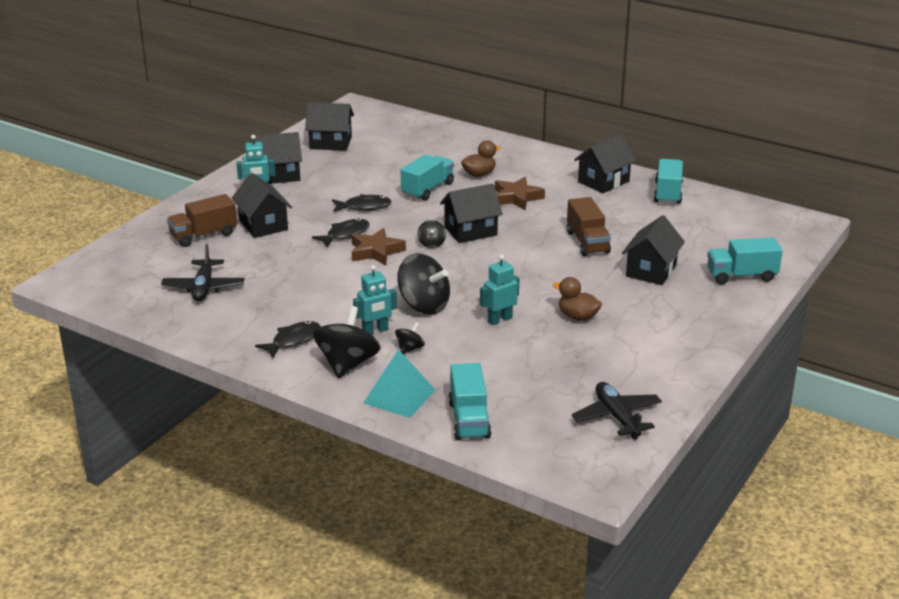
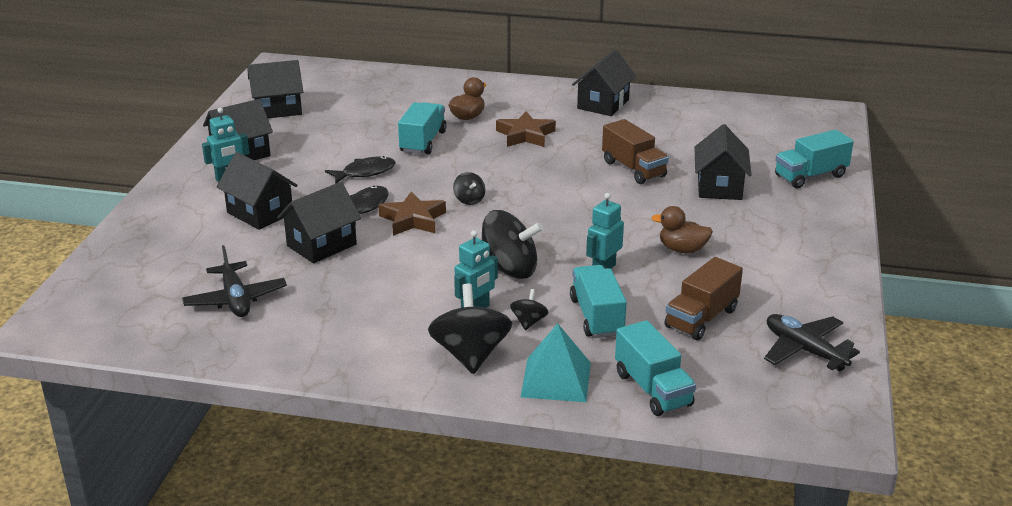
camera: 20 degrees left, 0 degrees up
brown truck [167,194,237,247] -> brown truck moved to [664,257,743,340]
black fish [255,321,321,358] -> none
black house [440,183,503,243] -> black house moved to [277,182,361,263]
turquoise truck [654,159,683,204] -> turquoise truck moved to [570,265,627,338]

